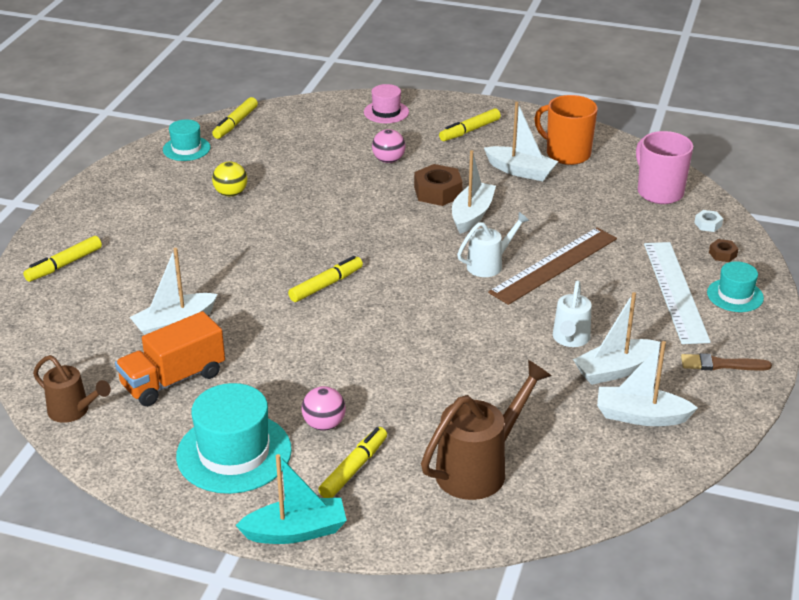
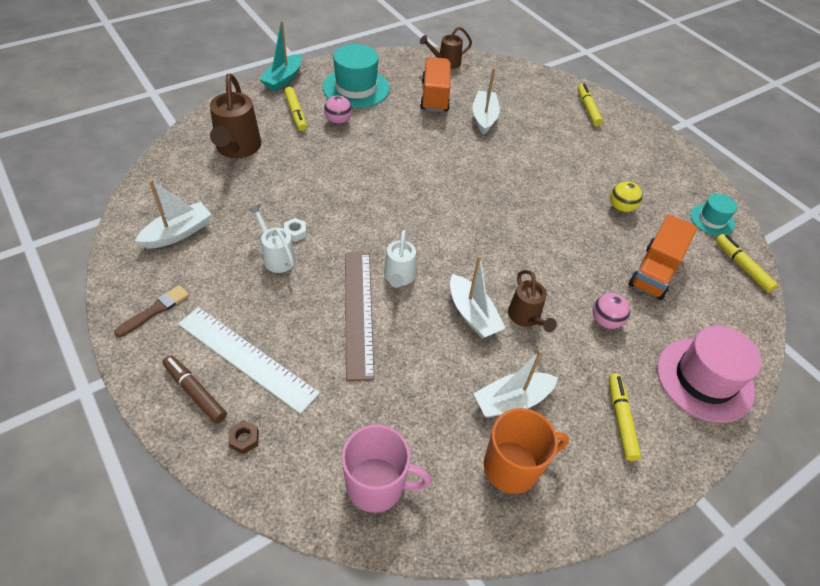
camera: 125 degrees right, 15 degrees up
yellow marker [288,256,363,302] -> none
pink hat [364,84,409,123] -> pink hat [657,326,762,423], size x1.78
brown nut [414,164,463,206] -> brown watering can [508,270,557,332]
white boat [573,292,660,385] -> none
white nut [695,210,723,232] -> white nut moved to [284,218,307,242]
turquoise hat [707,261,764,312] -> brown marker [163,355,227,424]
none -> orange truck [628,214,697,300]

